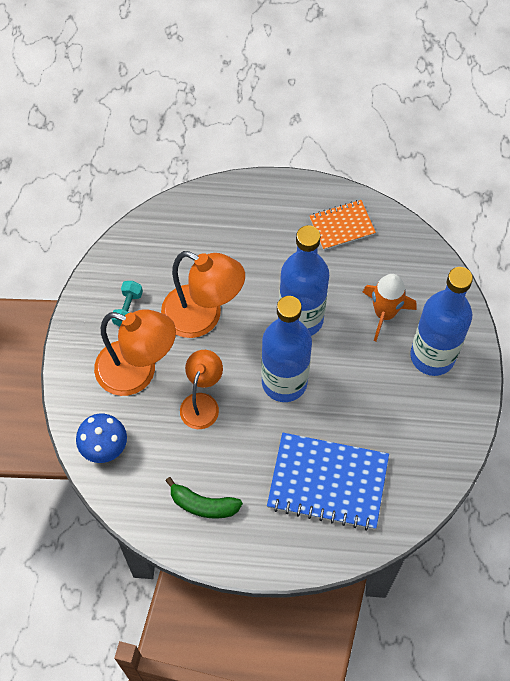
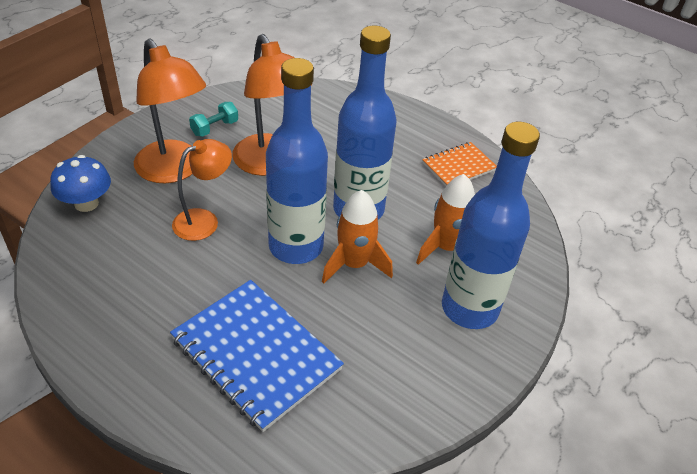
camera: 30 degrees right, 20 degrees down
green banana [165,477,243,519] -> none
orange notebook [310,200,376,250] -> orange notebook turned 45 degrees counterclockwise [422,142,497,186]
none -> orange rocket [322,190,393,283]

